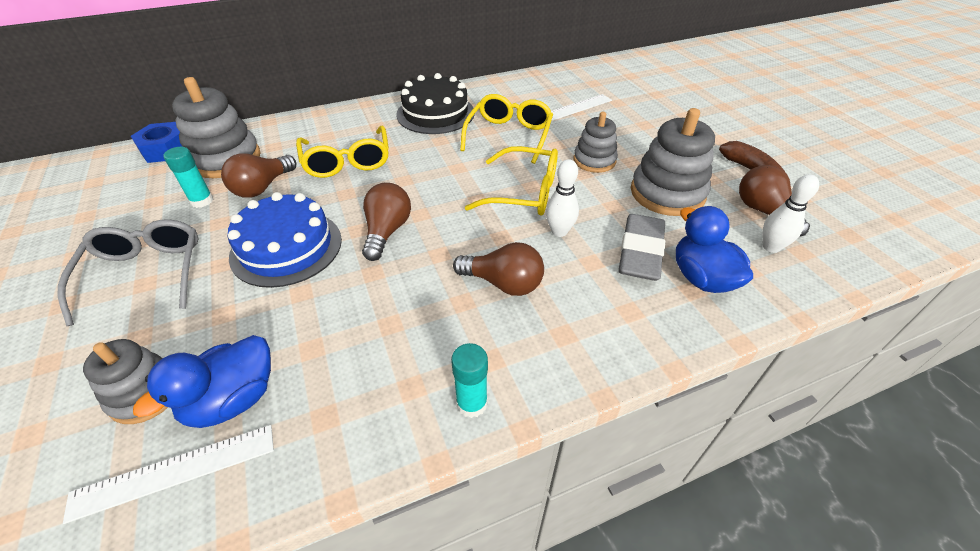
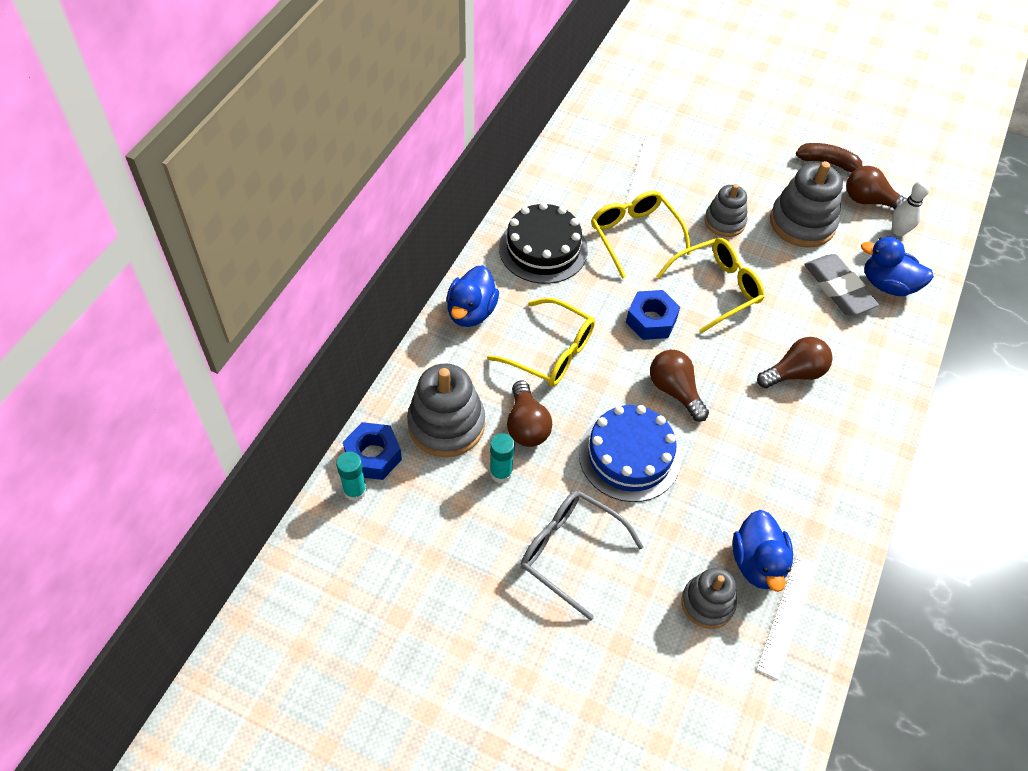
camera: 45 degrees left, 10 degrees up
turquoise glue stick [451,343,488,418] -> turquoise glue stick moved to [336,451,367,501]
white bowling pin [546,159,579,237] -> none
none -> blue duck [446,265,499,327]
none -> blue nut [626,290,680,340]

